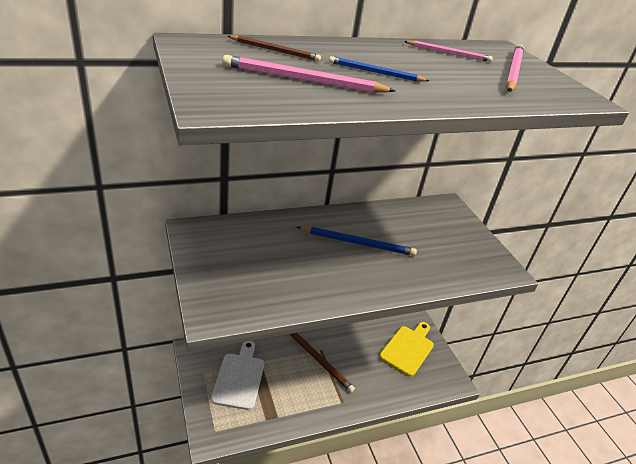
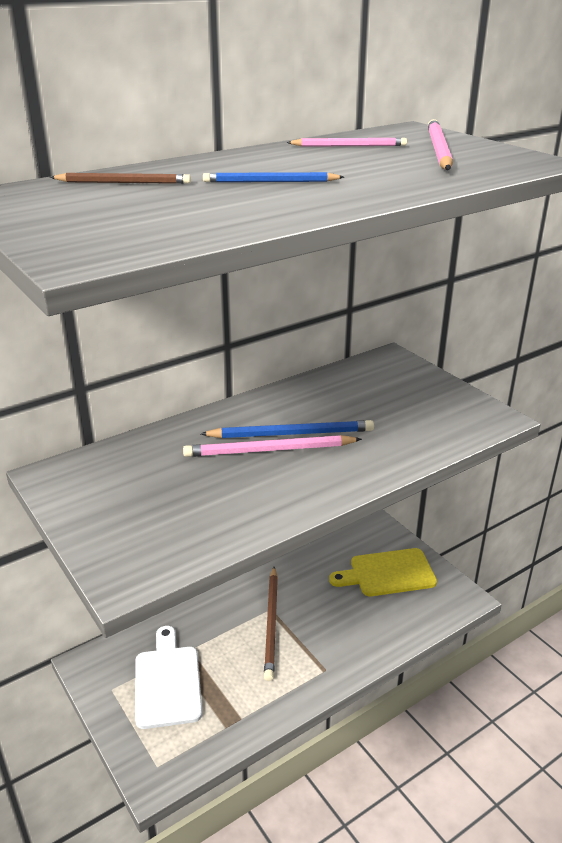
camera: 10 degrees left, 5 degrees down
pink pencil [223,55,395,93] -> pink pencil moved to [183,435,362,457]
brown pencil [290,333,355,393] -> brown pencil turned 60 degrees clockwise [264,567,278,681]
yellow cutting board [379,322,434,377] -> yellow cutting board turned 120 degrees counterclockwise [329,548,437,596]

